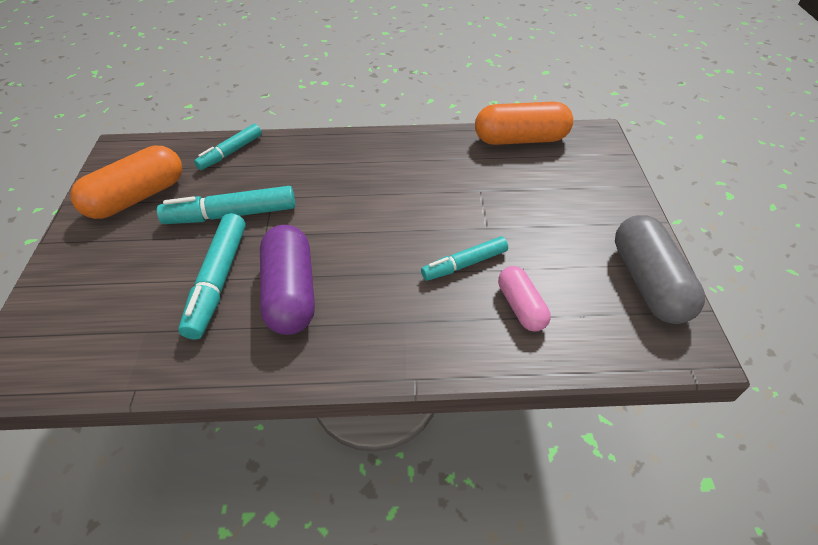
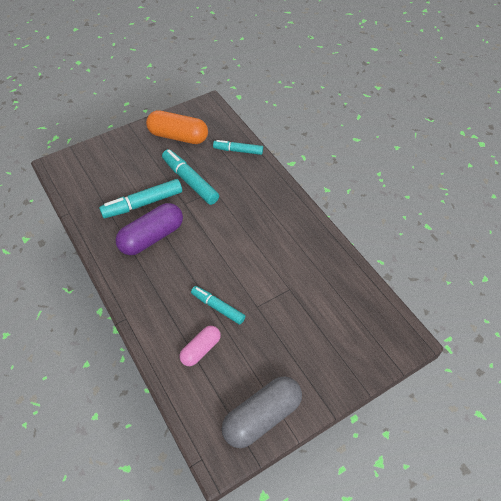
camera: 60 degrees right, 5 degrees up
orange capsule [475,102,573,145] -> none

